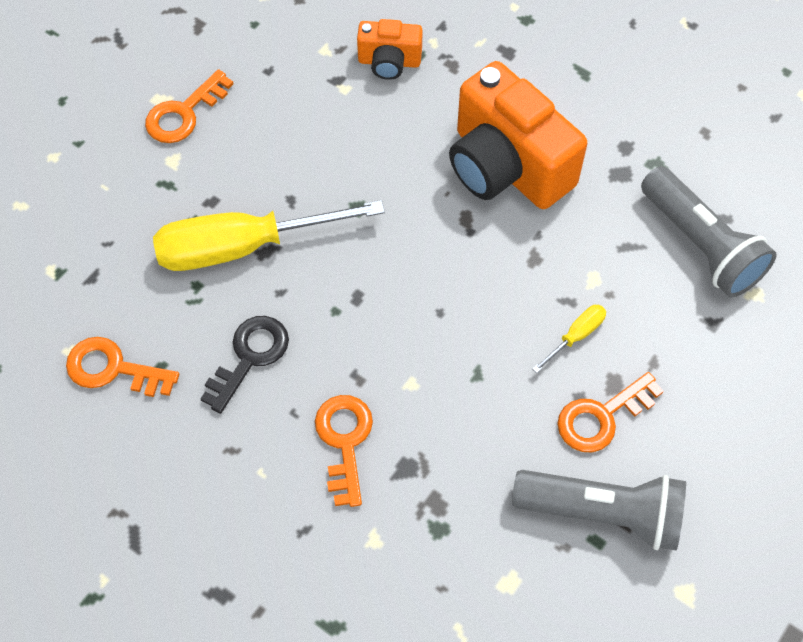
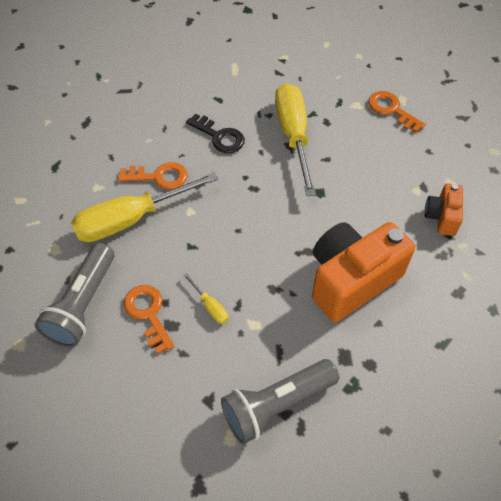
camera: 95 degrees right, 5 degrees down
orange key [66,337,179,397] -> none
none -> yellow screwdriver [71,172,218,242]

